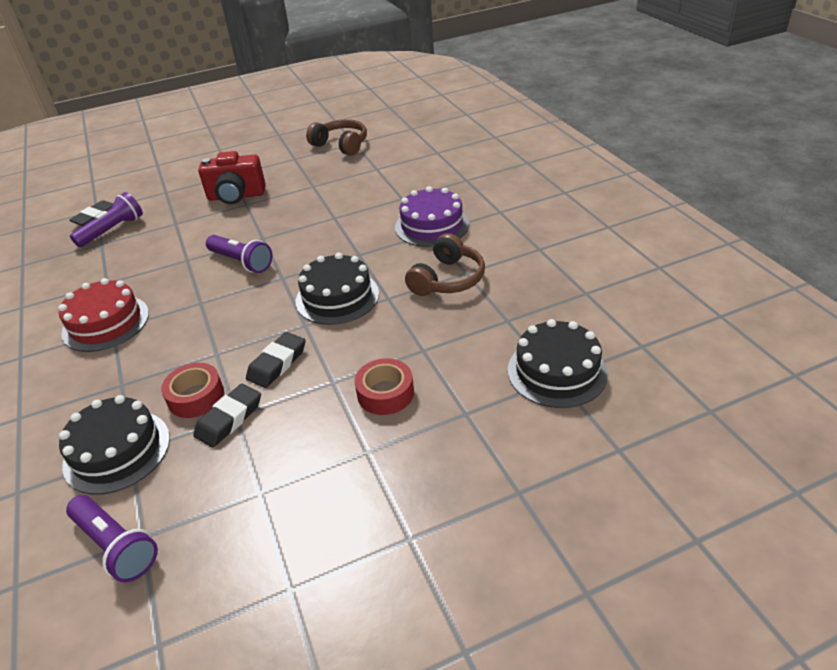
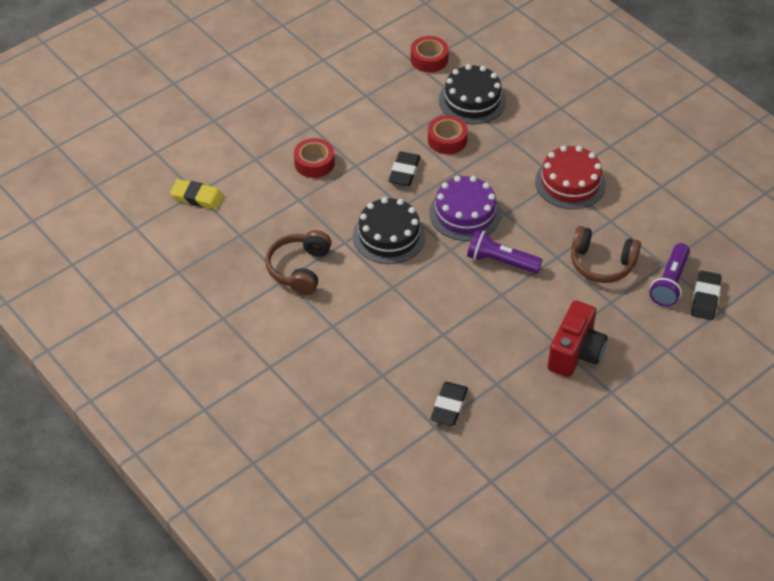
camera: 160 degrees right, 10 degrees up
purple flashlight [66,495,158,583] -> red tape [411,36,449,72]
black eraser [193,384,261,448] -> black eraser moved to [430,382,468,426]
red camera [198,151,266,204] -> red camera turned 135 degrees clockwise [548,300,608,377]
brown headphones [306,119,367,156] -> brown headphones moved to [571,226,641,283]
purple cake [395,186,469,247] -> purple cake moved to [429,176,501,241]
black cake [508,319,608,408] -> yellow eraser [170,179,224,210]

